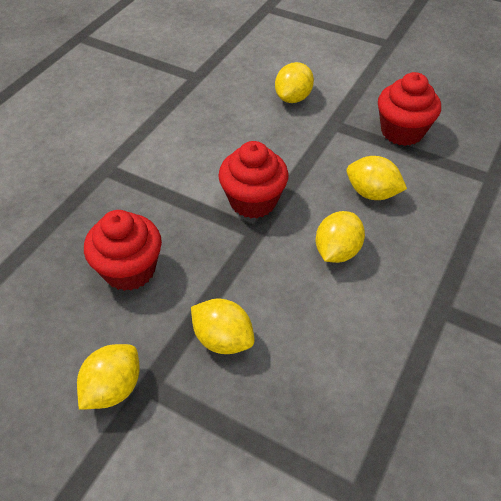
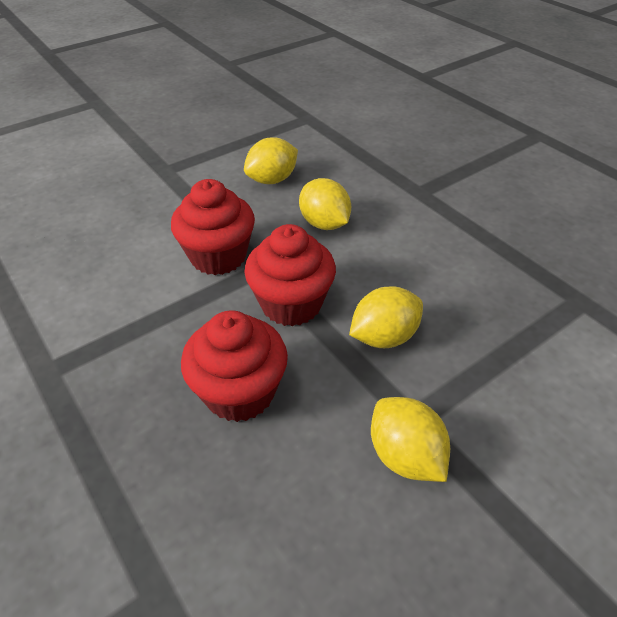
camera: 65 degrees left, 5 degrees down
yellow lemon [275,62,314,103] -> none
red cupcake [378,72,441,146] -> red cupcake moved to [244,224,336,326]

